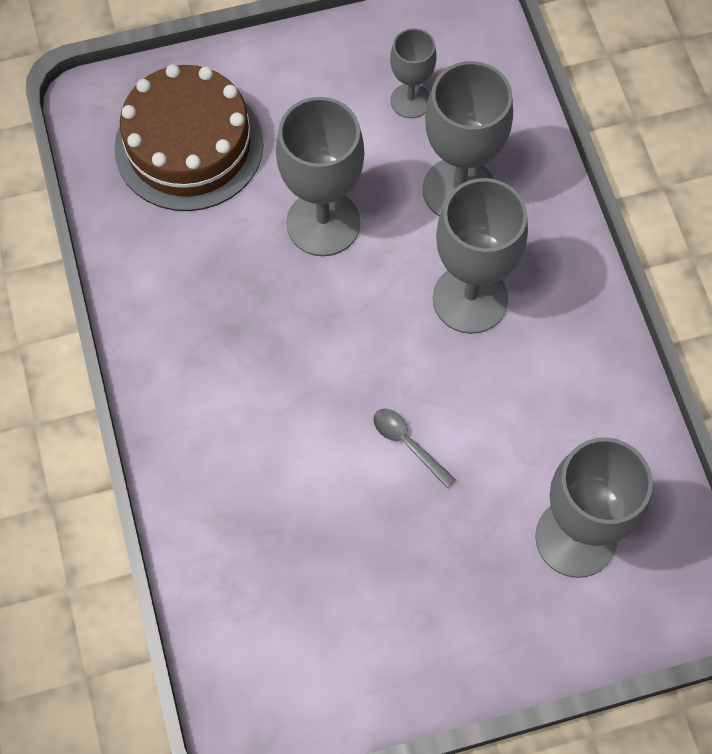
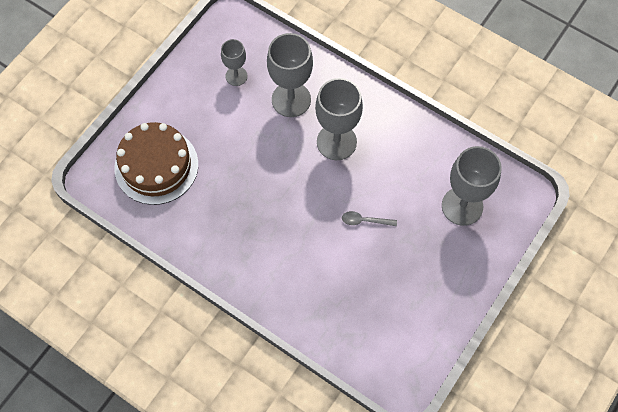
camera: 40 degrees left, 0 degrees up
grey goblet [276,97,364,256] -> none

